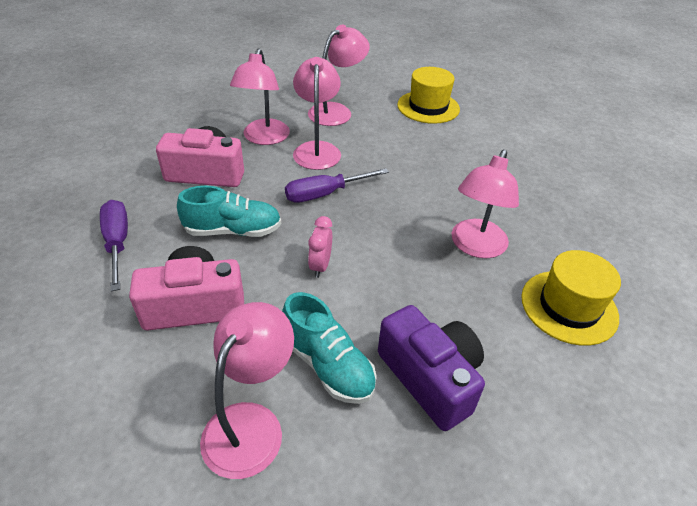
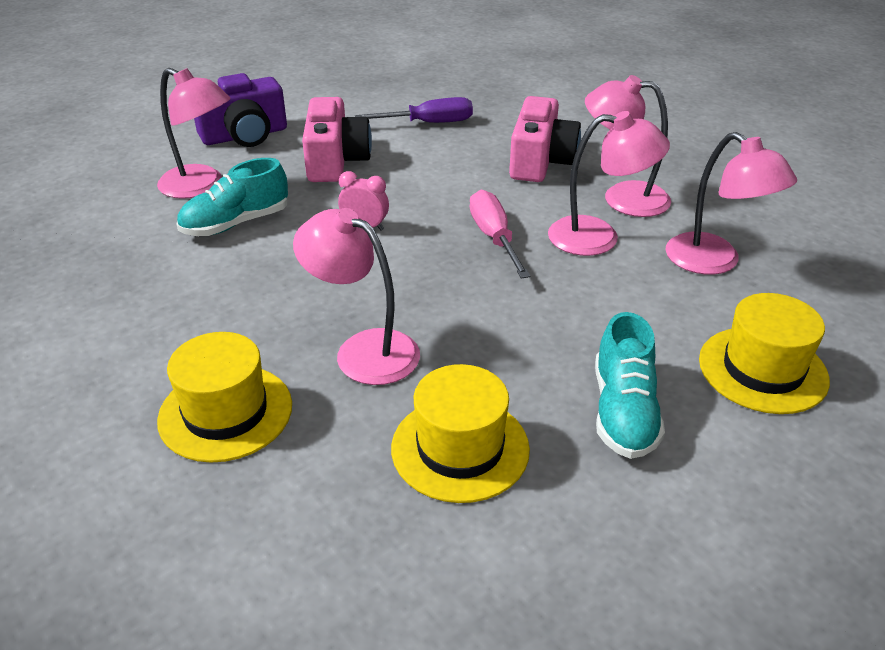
camera: 100 degrees right, 5 degrees down
turquoise shoe [177,186,281,237] -> turquoise shoe moved to [595,312,665,459]
purple screwdriver [285,168,389,203] -> pink screwdriver [470,190,531,279]
purple camera [378,305,485,431] -> purple camera moved to [194,73,287,147]
none -> yellow hat [391,364,530,503]

